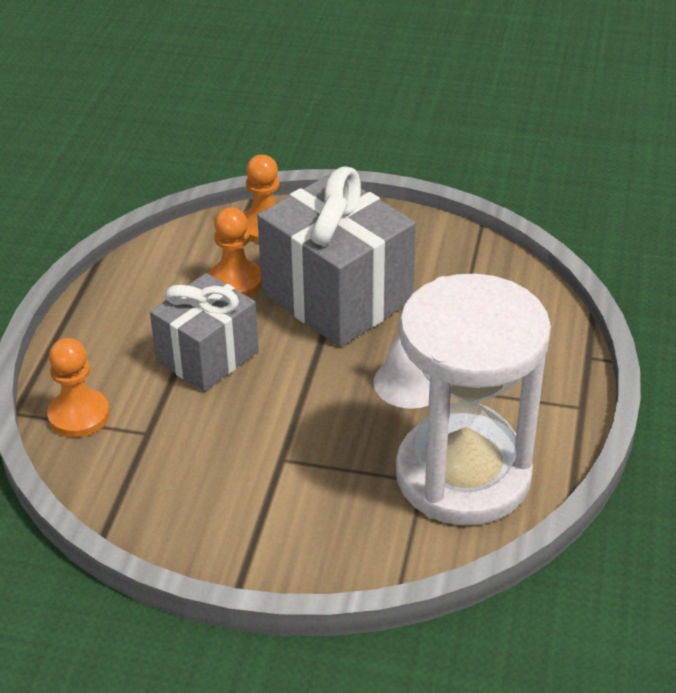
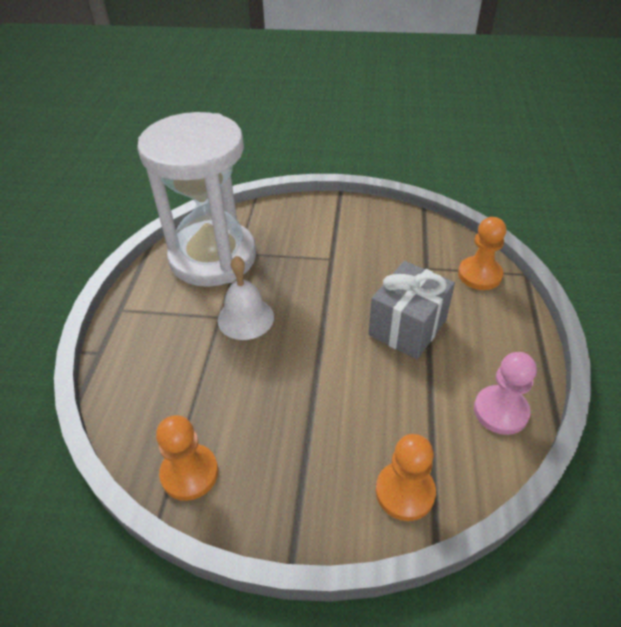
camera: 175 degrees right, 5 degrees up
orange pawn [208,207,262,297] -> orange pawn moved to [156,415,218,501]
grey gift [257,167,416,347] -> none
none -> pink pawn [474,352,537,435]

